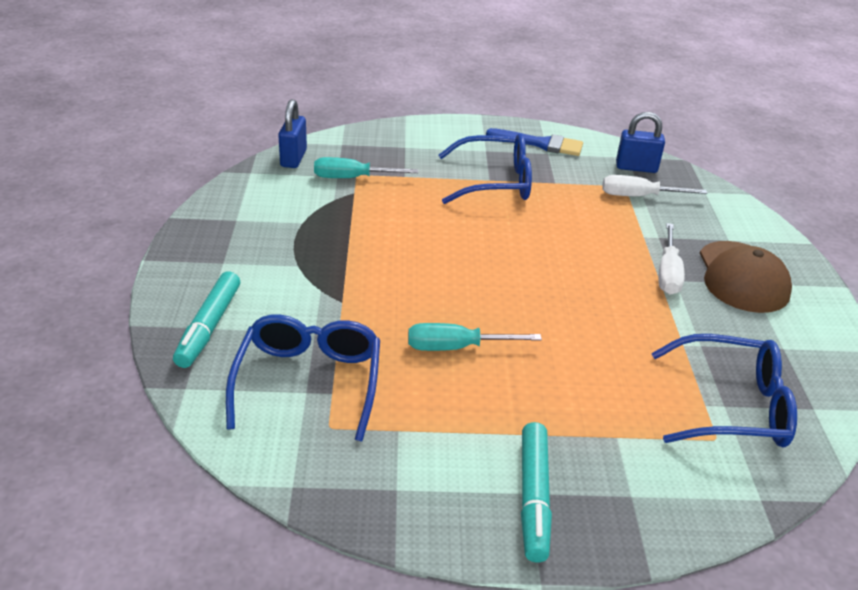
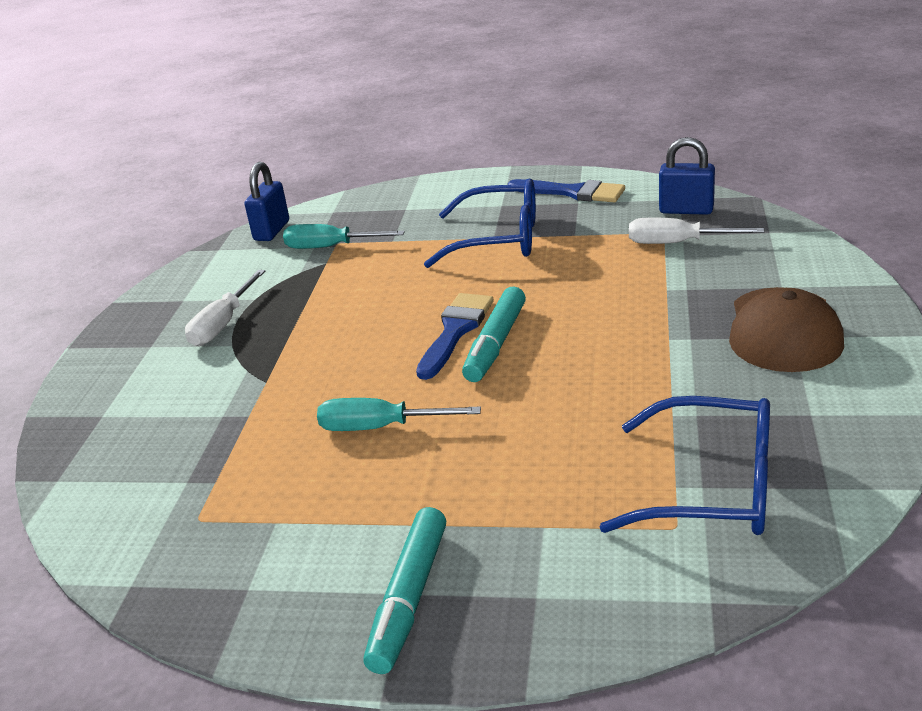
camera: 15 degrees right, 5 degrees down
turquoise marker [173,271,240,368] -> turquoise marker moved to [462,286,526,382]
blue glasses [226,314,380,442] -> none
white screwdriver [659,223,685,295] -> white screwdriver moved to [185,270,265,346]
none -> blue brush [416,293,493,380]

